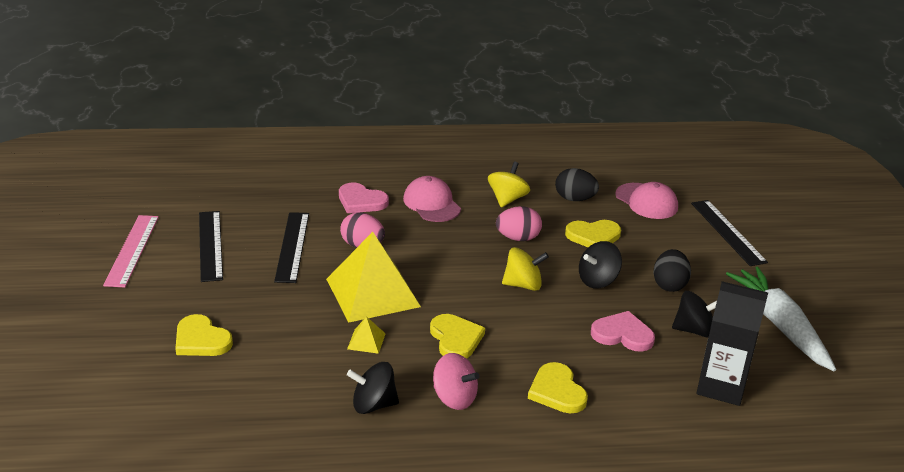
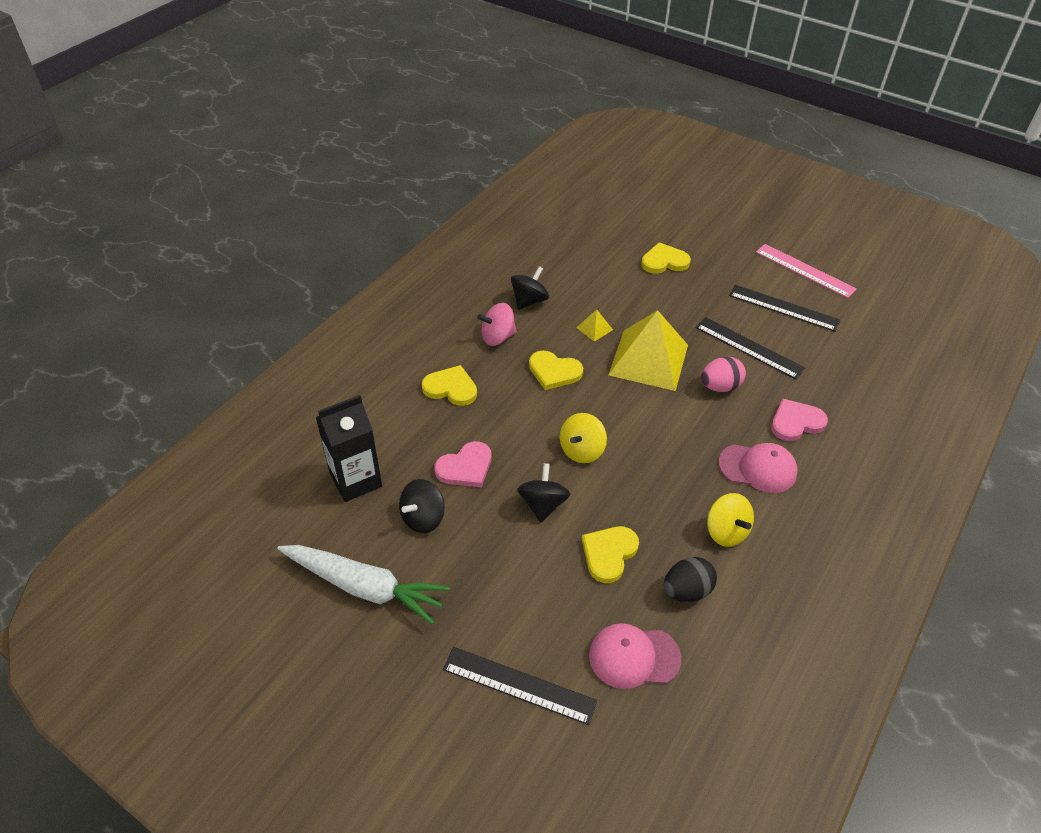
camera: 130 degrees right, 15 degrees up
pink egg [496,206,542,241] -> none
black egg [653,249,691,292] -> none

